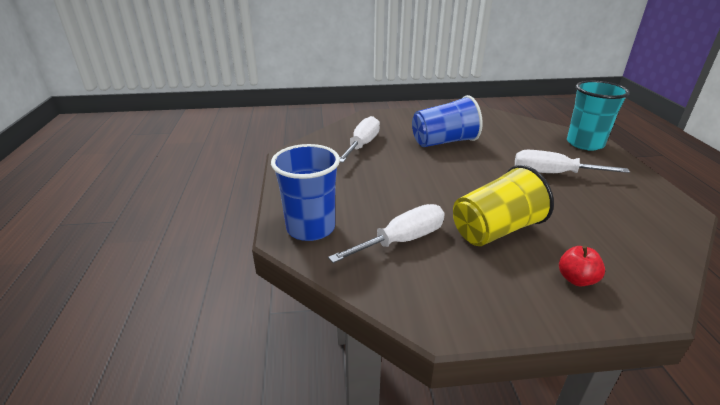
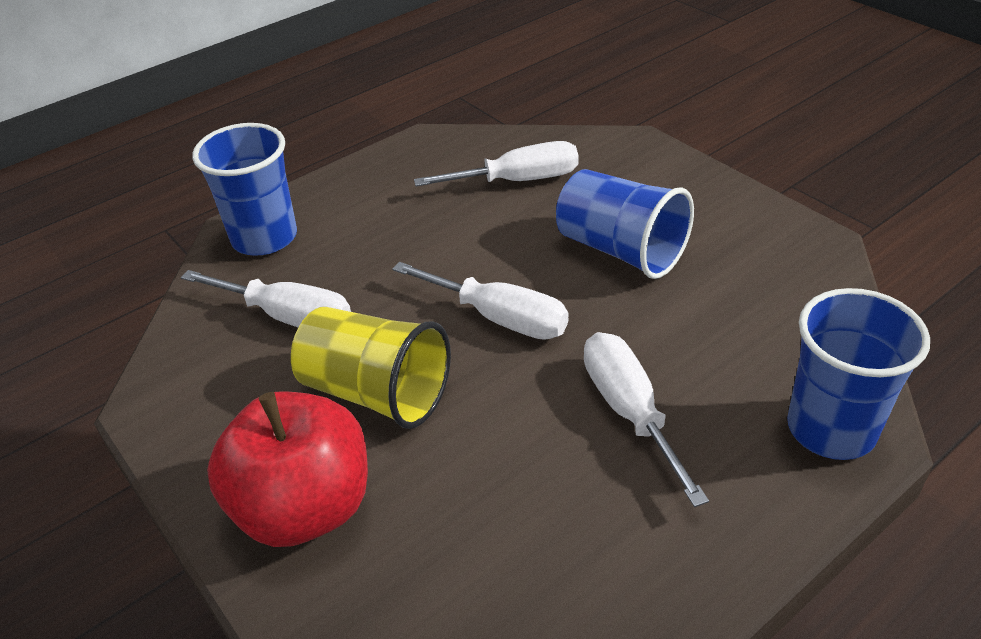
camera: 60 degrees right, 10 degrees up
red apple [559,245,605,286] -> red apple [207,391,368,547], size x2.31
turquoise cup [567,81,630,150] -> blue cup [787,288,930,460]
none -> white screwdriver [392,262,569,340]

